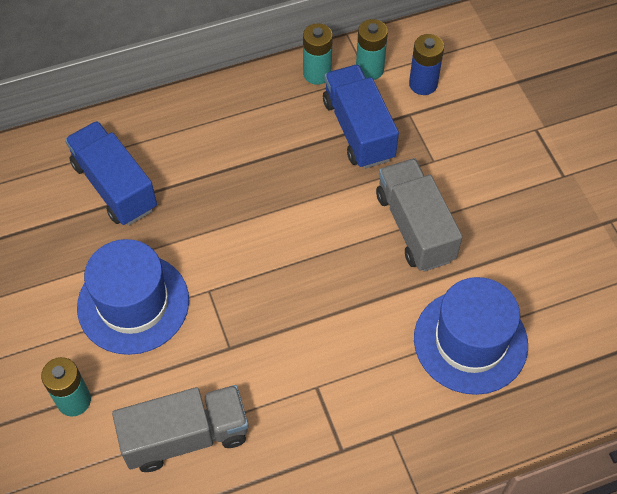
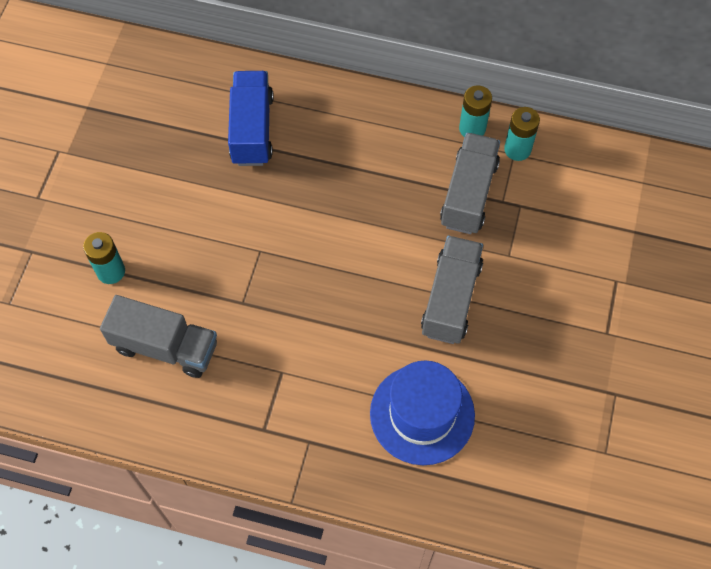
camera: 35 degrees right, 5 degrees up
blue hat [77,239,189,355] -> none
blue truck [323,64,399,169] -> grey truck [440,133,500,234]
blue battery [409,34,444,95] -> none

